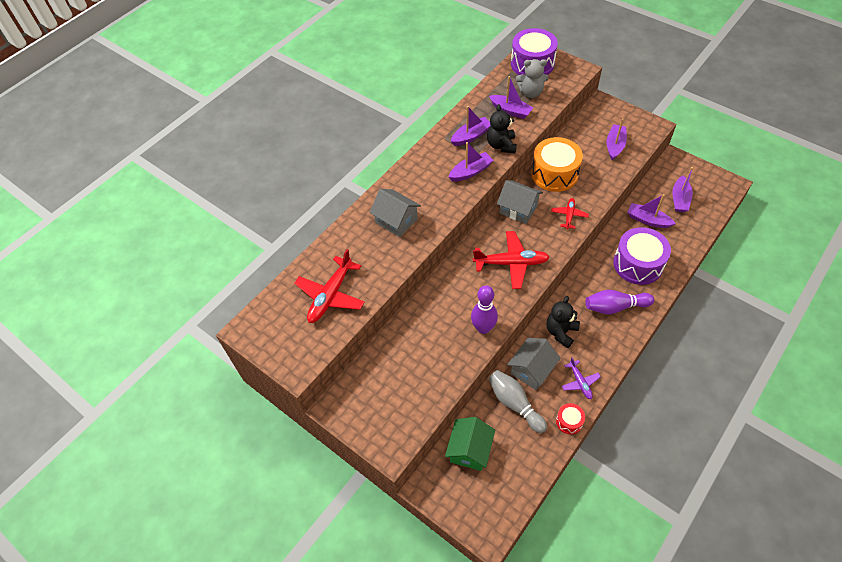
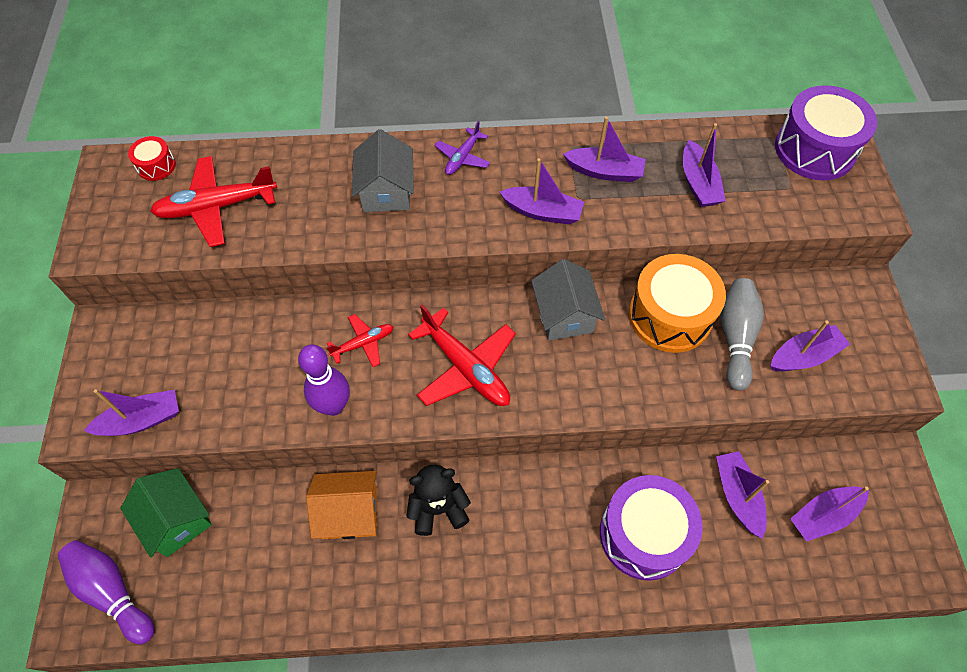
camera: 45 degrees right, 5 degrees up
green house [445,417,495,471] -> green house turned 75 degrees clockwise [120,468,212,558]
black teddy bear [487,104,517,154] -> none
grey bowling pin [489,370,547,433] -> grey bowling pin moved to [720,278,764,391]
grey house [507,338,561,390] -> orange house [306,471,377,539]
grey teddy bear [516,59,549,98] -> none
red plane [551,198,589,229] -> red plane moved to [326,314,394,367]
red drum [556,403,585,434] -> red drum moved to [128,136,176,181]
purple plane [562,357,601,399] -> purple plane moved to [434,121,490,175]
purple bowling pin [585,290,654,314] -> purple bowling pin moved to [58,540,154,644]
none -> purple boat [84,389,179,436]

